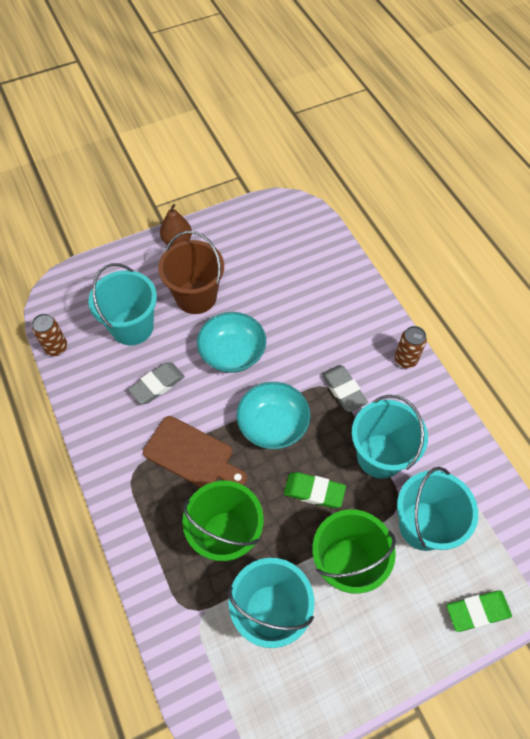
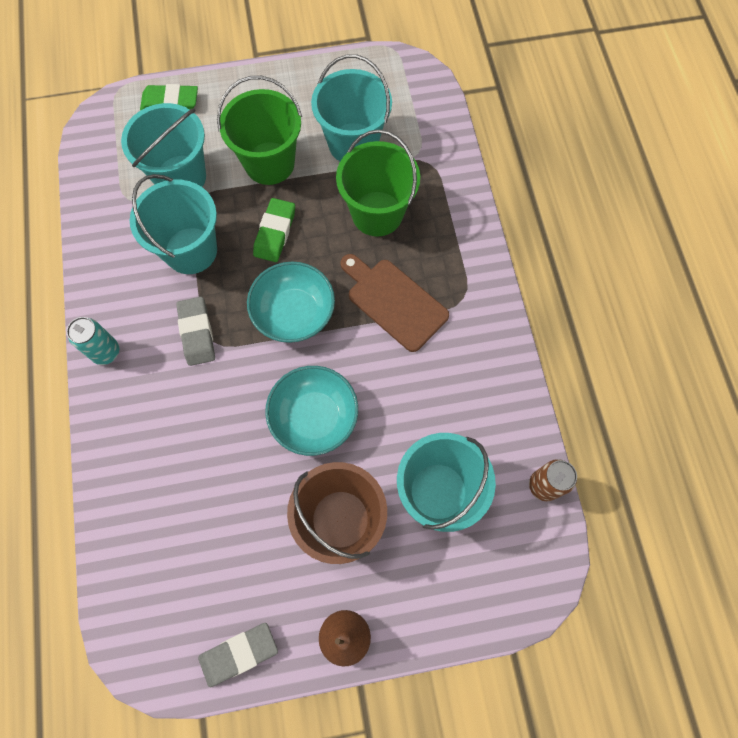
camera: 165 degrees left, 10 degrees up
grey eraser [128,362,185,404] -> grey eraser moved to [198,623,278,687]
green eraser [284,472,346,508] -> green eraser turned 75 degrees clockwise [253,198,295,262]
brown can [395,326,427,368] -> turquoise can [67,317,119,365]

